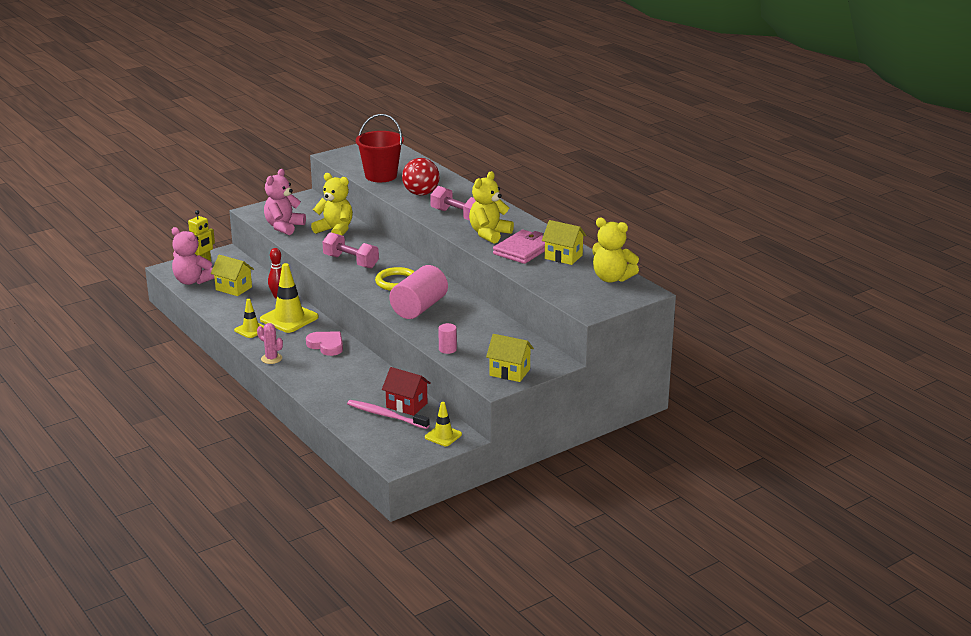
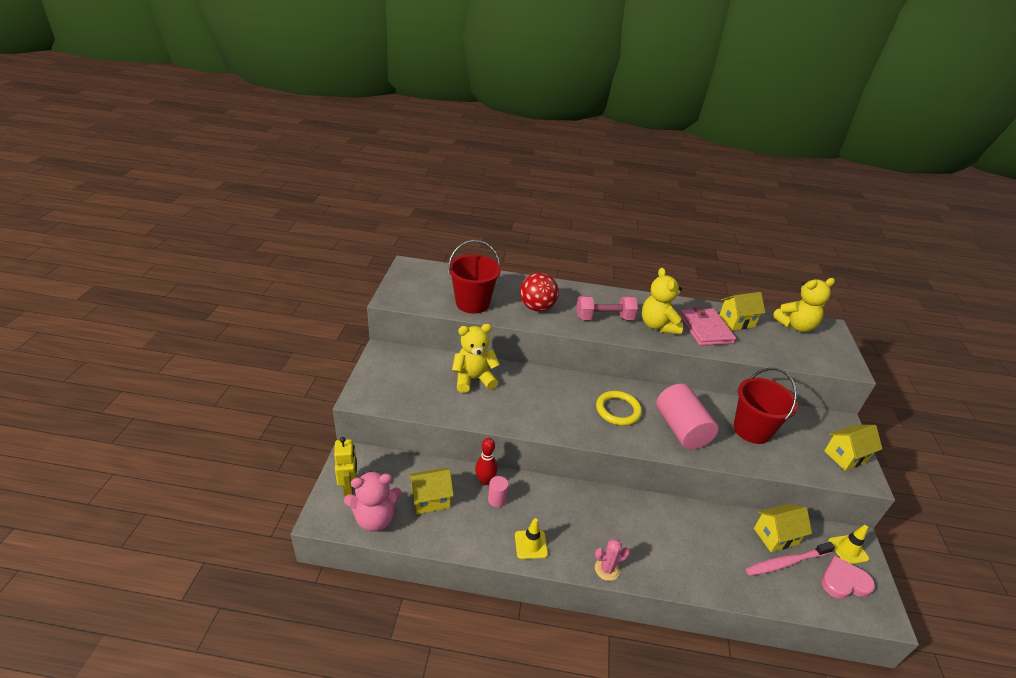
camera: 50 degrees left, 10 degrees up
yellow traffic cone [260,263,318,333] -> none
pink teddy bear [264,169,306,235] -> none
pink heart [306,332,343,356] -> pink heart moved to [821,556,875,599]
pink dumbbell [323,232,379,269] -> none
red house [382,367,431,416] -> yellow house [754,504,812,552]
pink cylinder [438,323,457,354] -> pink cylinder moved to [488,476,508,507]
none -> red bucket [733,368,798,444]

